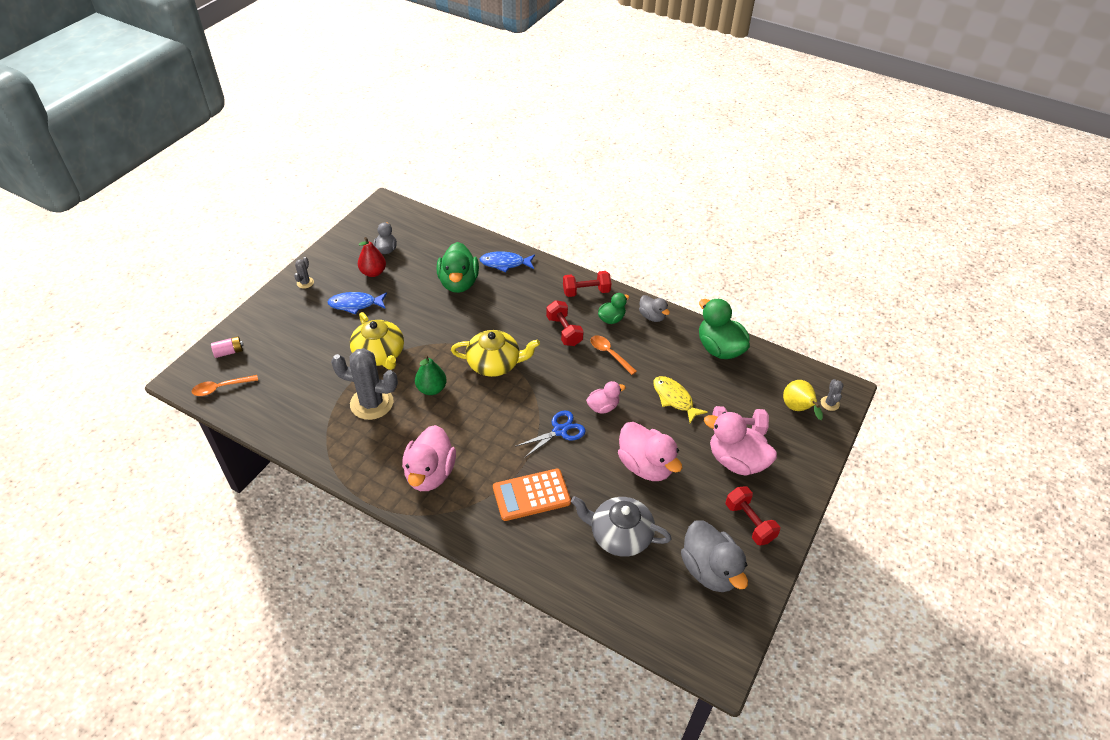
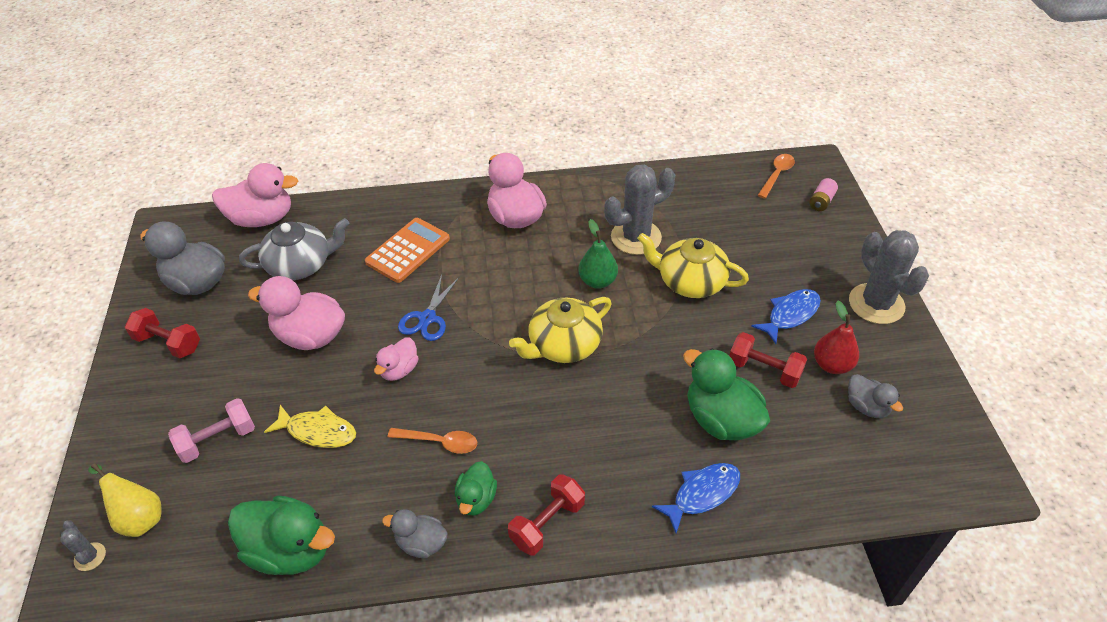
camera: 145 degrees right, 0 degrees up
grey cactus [294,257,314,289] -> grey cactus [849,230,929,324], size x2.24
red dumbbell [546,300,584,346] -> red dumbbell moved to [729,332,807,388]
pink duck [704,412,777,476] -> pink duck moved to [212,163,298,227]

